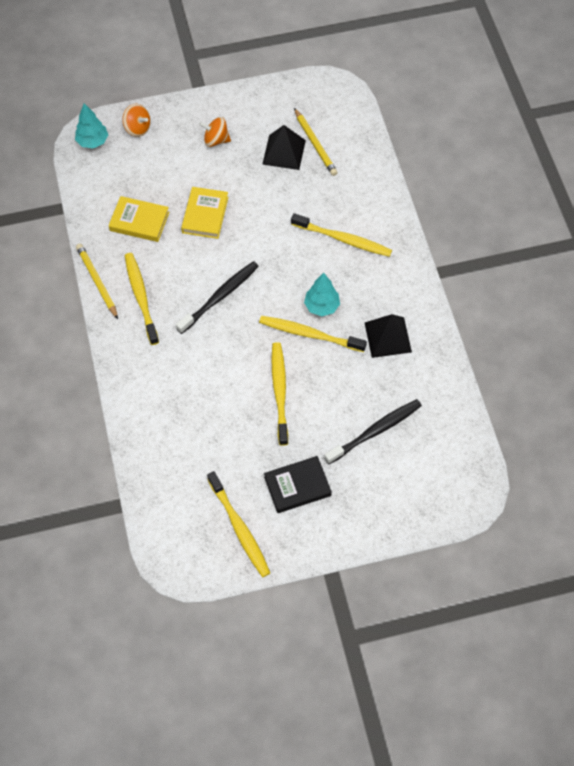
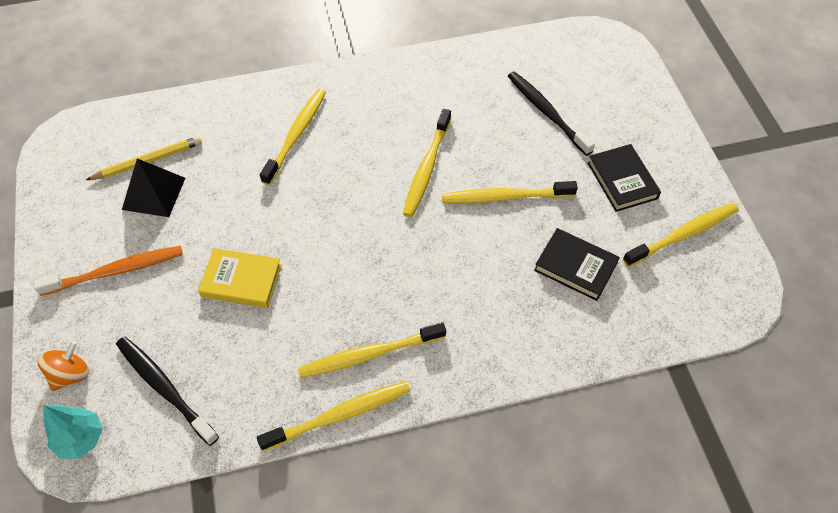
camera: 90 degrees left, 5 degrees down
yellow pencil [76,244,118,319] -> yellow toothbrush [257,381,410,451]
yellow book [109,196,169,242] -> none
black toothbrush [176,261,259,334] -> black toothbrush moved to [116,337,219,446]
orange spinning top [199,117,231,147] -> orange toothbrush [33,246,183,296]
turquoise tree [304,273,340,317] -> none
black pyramid [365,314,412,358] -> none
none -> black book [534,228,620,301]

